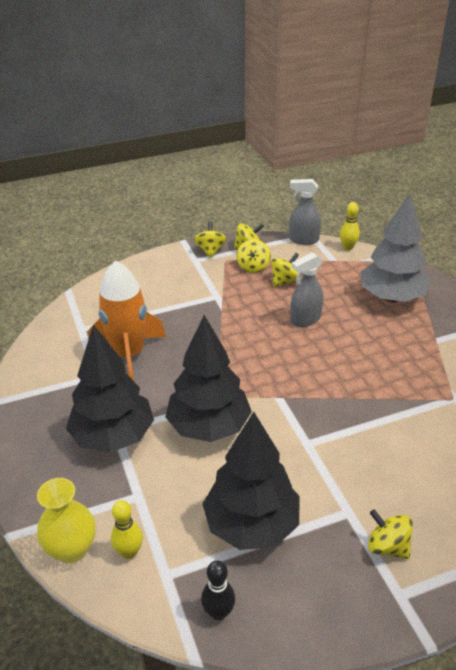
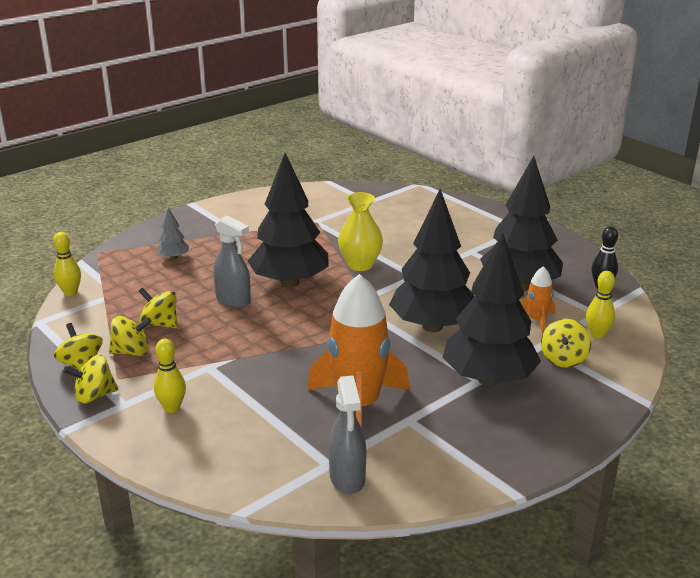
camera: 110 degrees left, 10 degrees down
yellow vase [37,478,95,563] -> yellow vase moved to [338,192,383,271]
grey spray bottle [289,179,321,245] -> grey spray bottle moved to [328,375,366,494]
grey tree [360,193,431,303] -> grey tree [156,207,189,260], size x0.42
yellow spinning top [368,509,413,559] -> yellow spinning top moved to [541,319,591,368]
none -> yellow bowling pin [154,338,186,413]
none -> black tree [248,153,329,287]
none -> orange rocket [520,266,555,334]

